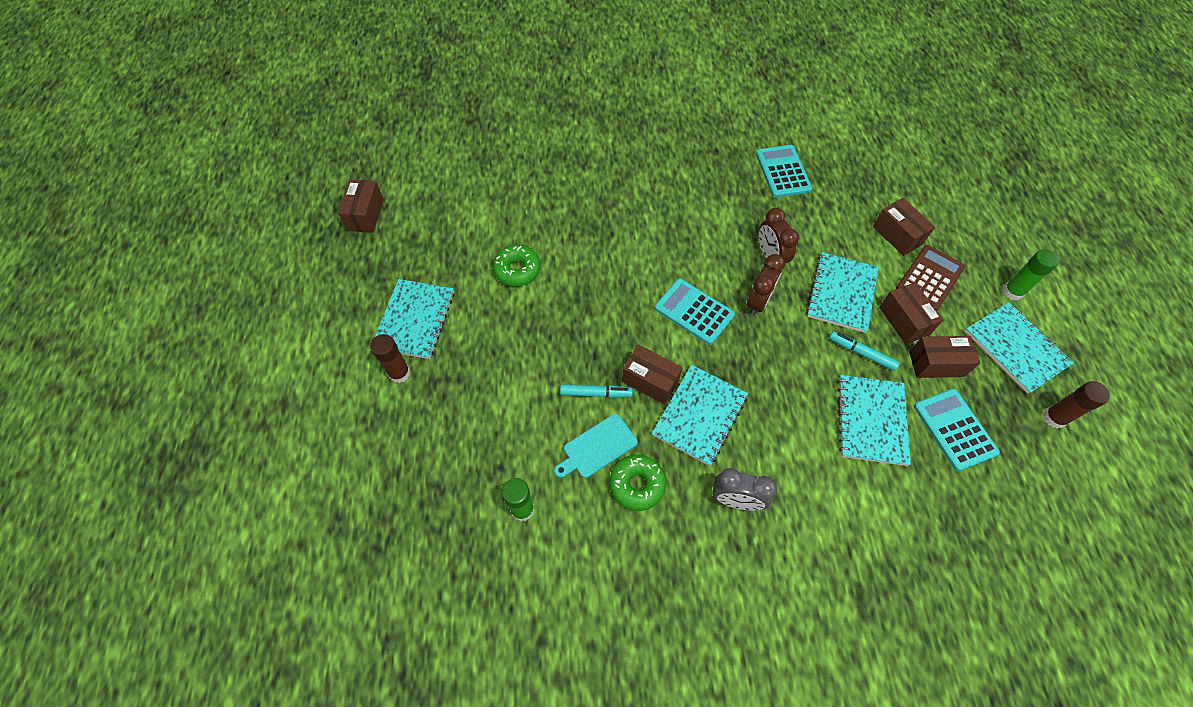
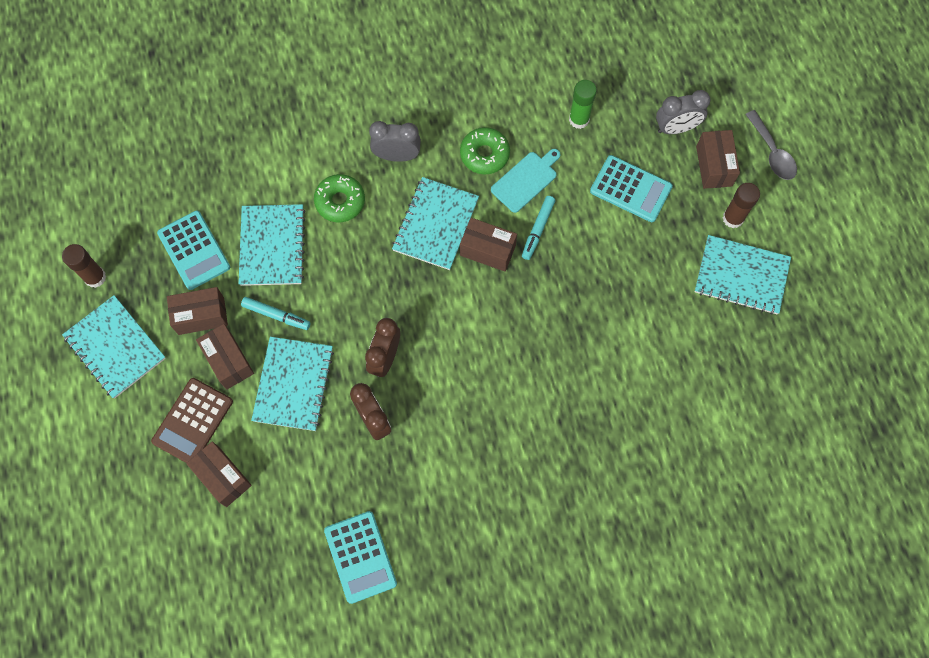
camera: 170 degrees right, 10 degrees up
brown box [338,180,384,233] -> brown box moved to [696,130,740,189]
turquoise notebook [374,279,454,359] -> turquoise notebook turned 75 degrees counterclockwise [695,235,791,315]
green donut [493,245,541,286] -> green donut moved to [314,174,365,222]
turquoise marker [560,384,633,398] -> turquoise marker turned 60 degrees counterclockwise [522,196,555,260]
turquoise calculator [655,278,735,345] -> turquoise calculator moved to [590,155,673,222]
green glue stick [1003,249,1059,300] -> none
none -> grey clock [656,90,711,134]
none -> grey spoon [745,110,797,180]

